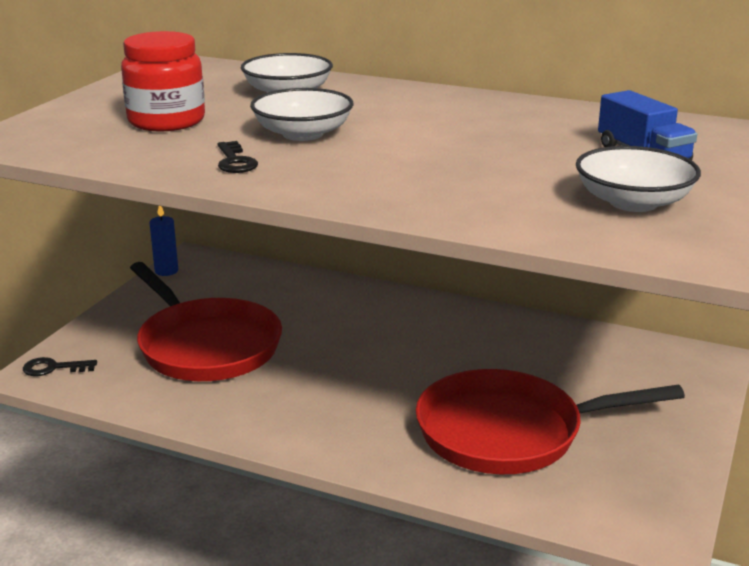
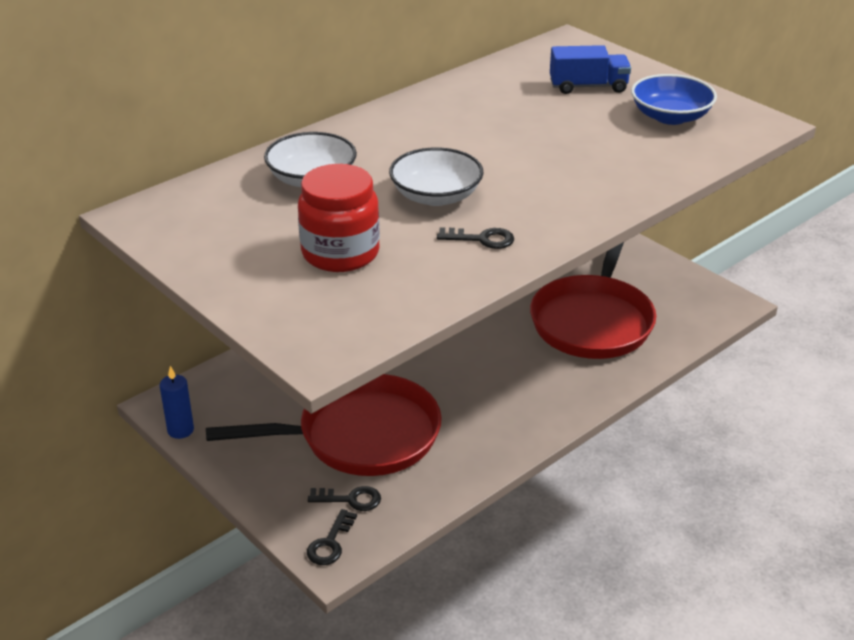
camera: 65 degrees left, 10 degrees up
white bowl [576,146,701,212] -> blue bowl [631,74,717,125]
none -> black key [308,486,381,511]

